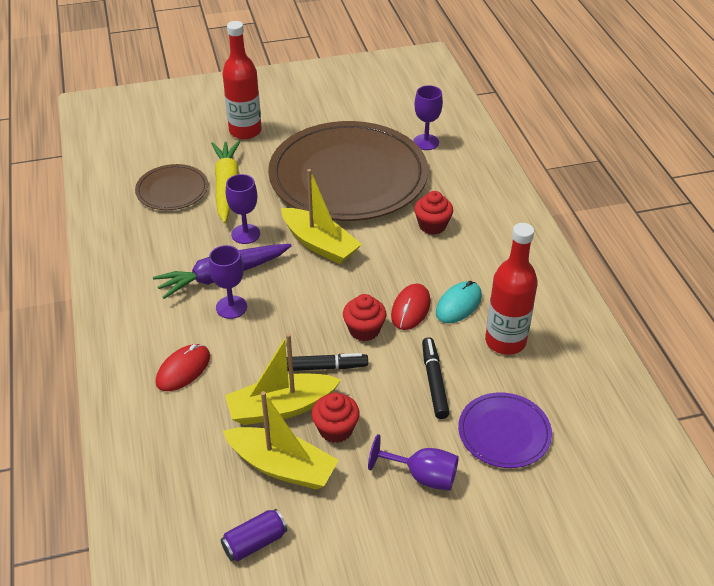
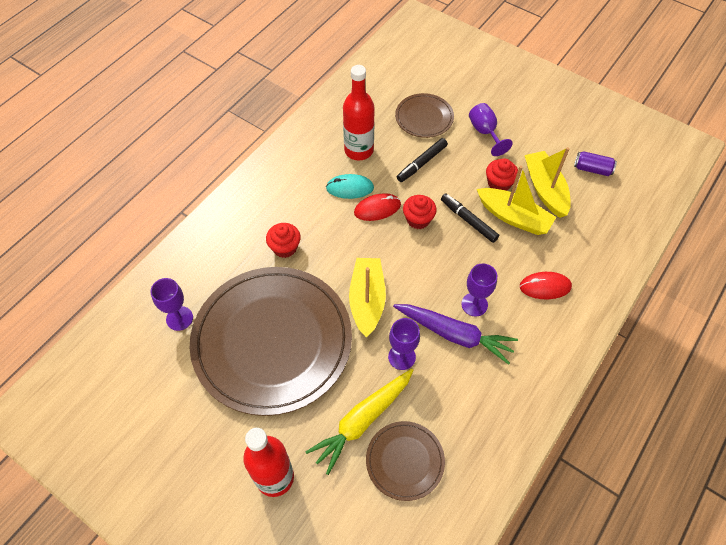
camera: 130 degrees left, 15 degrees up
purple plate [458,392,552,468] -> brown plate [395,93,454,138]

